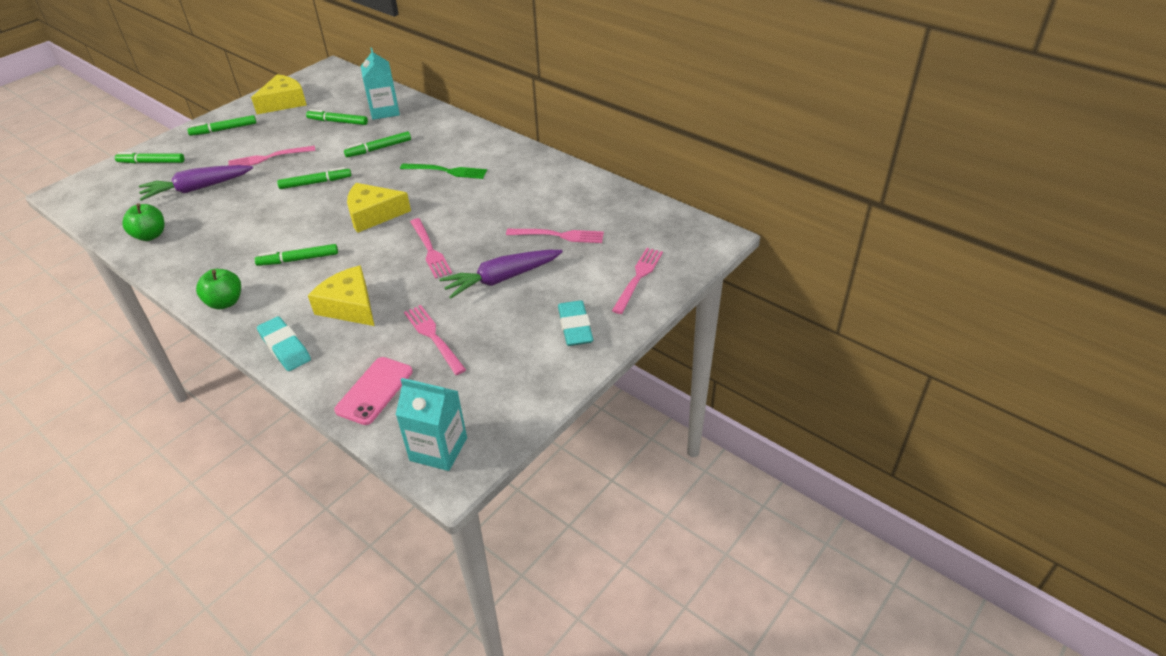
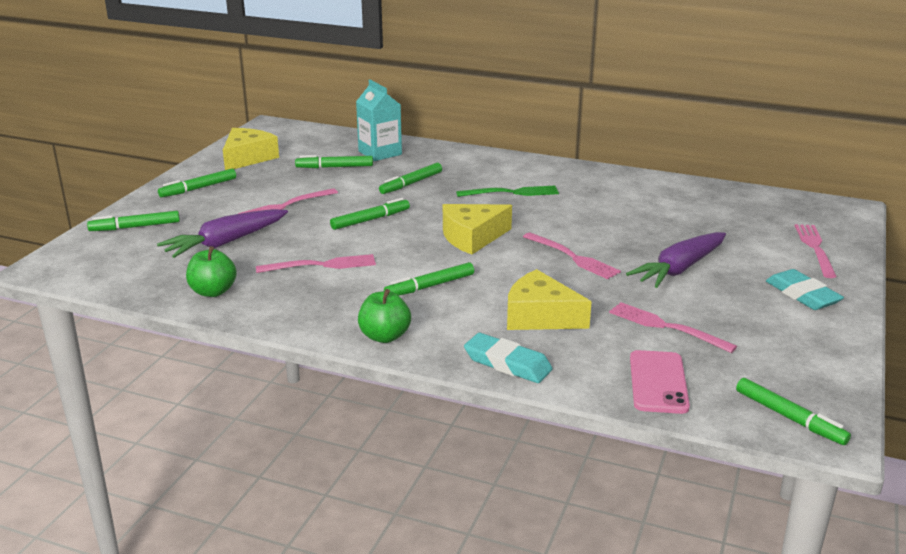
camera: 20 degrees left, 15 degrees down
turquoise carton [396,378,467,471] -> green marker [736,378,851,445]
pink fork [506,229,604,243] -> pink fork moved to [256,254,376,273]

